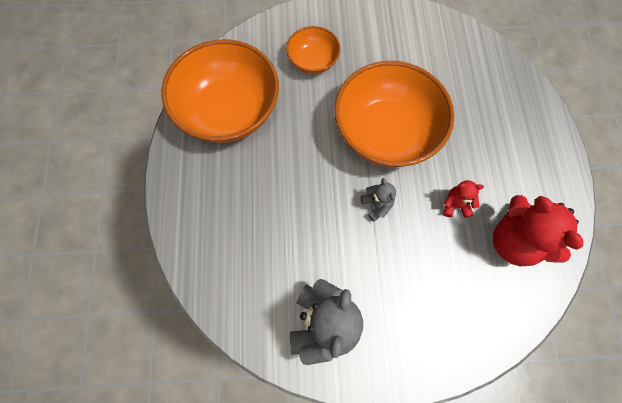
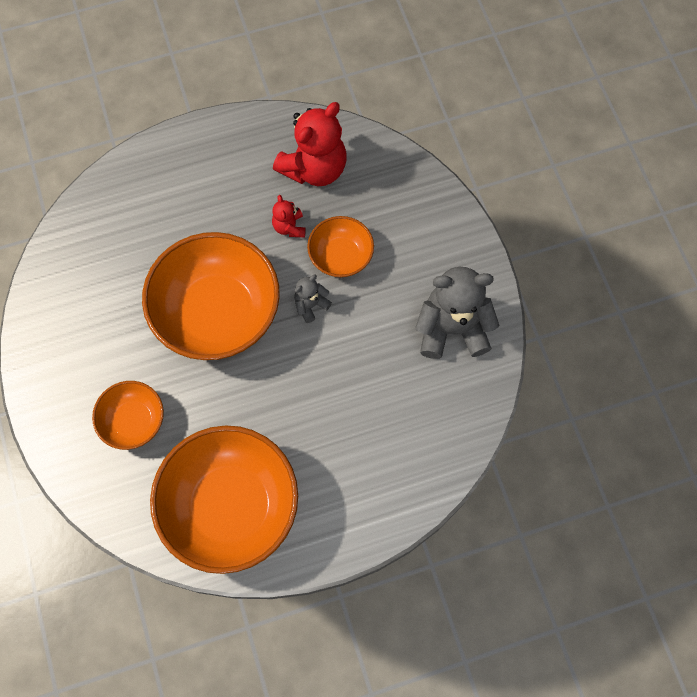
camera: 105 degrees left, 0 degrees up
none -> orange bowl [307,216,374,277]

